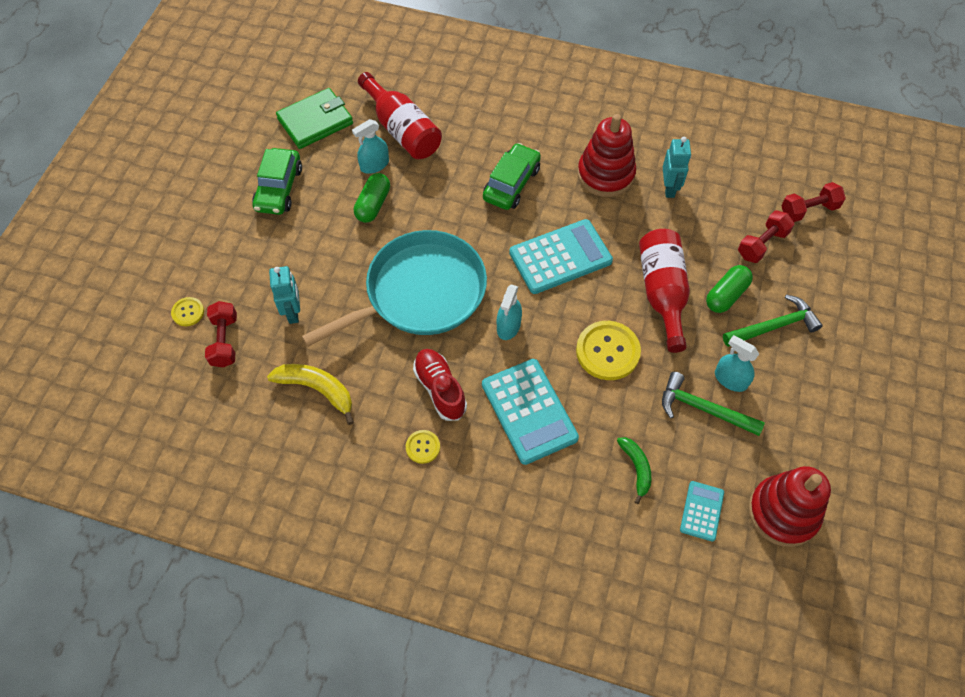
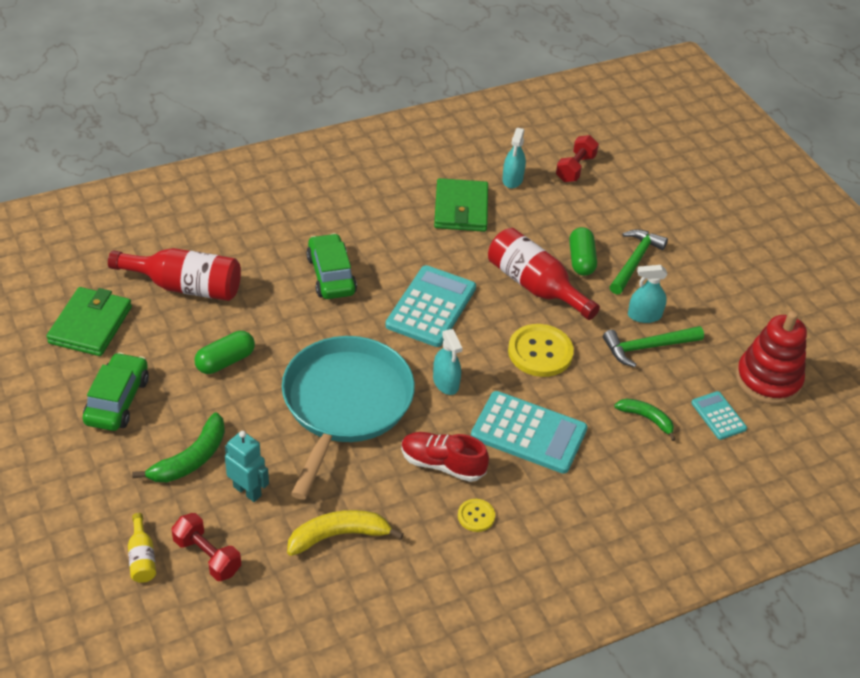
camera: 45 degrees left, 15 degrees down
yellow button [171,297,204,326] -> yellow bottle [128,513,156,583]
green car [252,148,302,215] -> green car turned 135 degrees counterclockwise [82,352,149,431]
turquoise spray bottle [352,119,389,174] -> turquoise spray bottle moved to [502,128,526,188]
green capsule [354,173,390,223] -> green capsule turned 75 degrees clockwise [194,331,255,374]
red stacking toy [578,114,636,197] -> none
turquoise robot [663,137,691,198] -> green wallet [434,178,488,232]
red dumbbell [738,210,794,263] -> none
none -> green banana [132,412,225,482]

